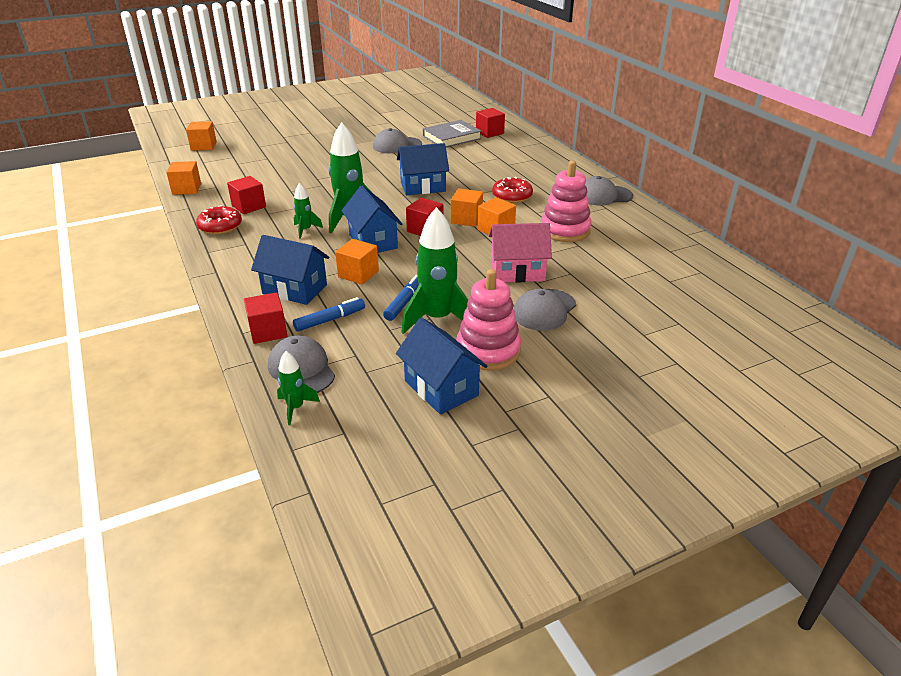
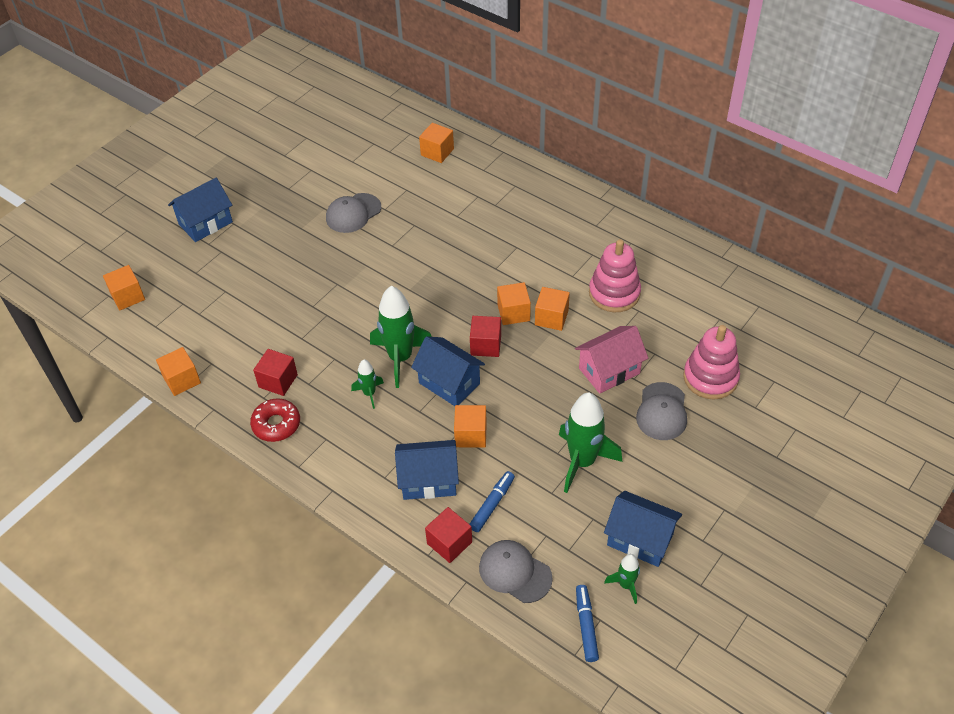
camera: 25 degrees left, 15 degrees up
green rocket [277,351,320,425] -> green rocket moved to [604,554,640,604]
blue marker [383,275,419,321] -> blue marker moved to [576,585,599,662]
blue house [397,143,449,195] -> blue house moved to [168,178,233,242]
grey book [423,120,482,147] -> none
pink stacking toy [457,269,521,371] -> pink stacking toy moved to [683,325,740,400]
red cube [476,108,505,138] -> orange cube [419,123,454,163]
red donut [492,177,533,203] -> none
grey cap [585,176,633,205] -> none

